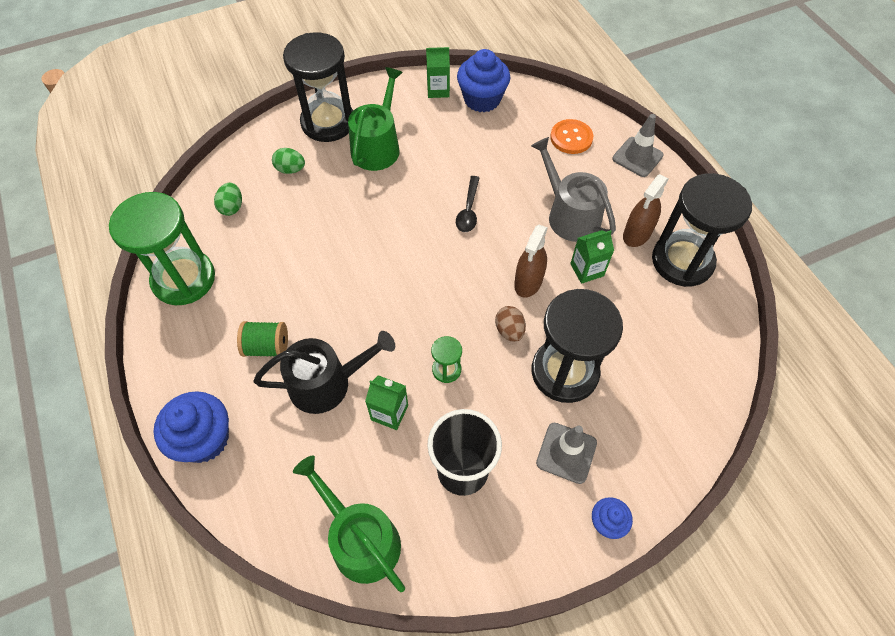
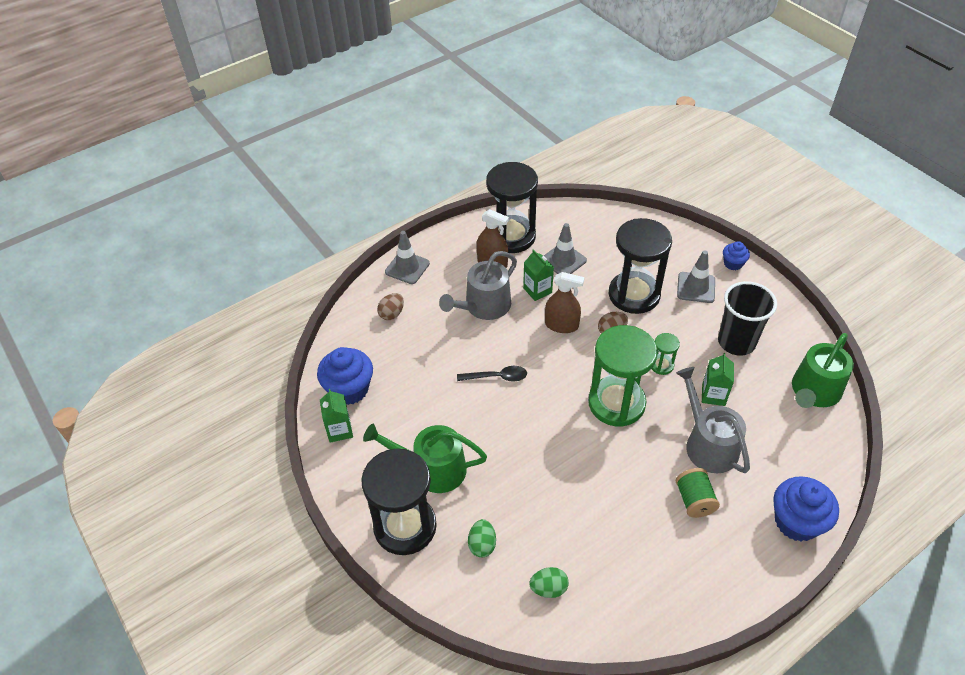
camera: 100 degrees left, 10 degrees down
green hourglass [109,192,215,305] -> green hourglass moved to [588,325,658,427]
black watering can [253,331,395,414] -> grey watering can [676,367,750,473]
orange button [550,119,593,154] -> brown egg [377,293,404,320]
none -> grey traffic cone [544,223,587,274]

